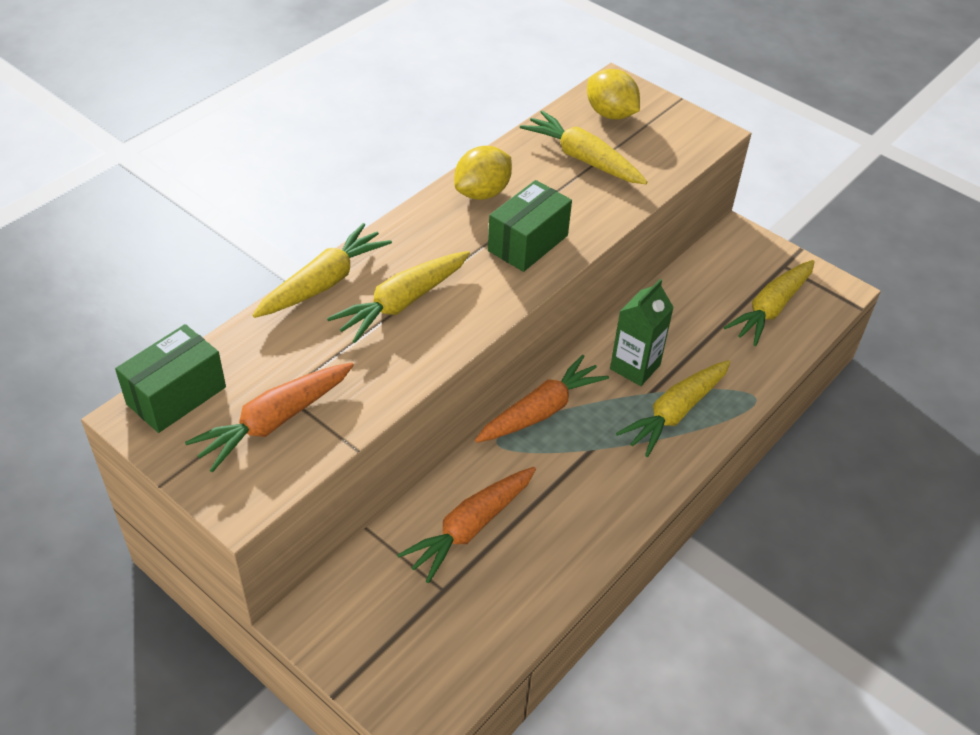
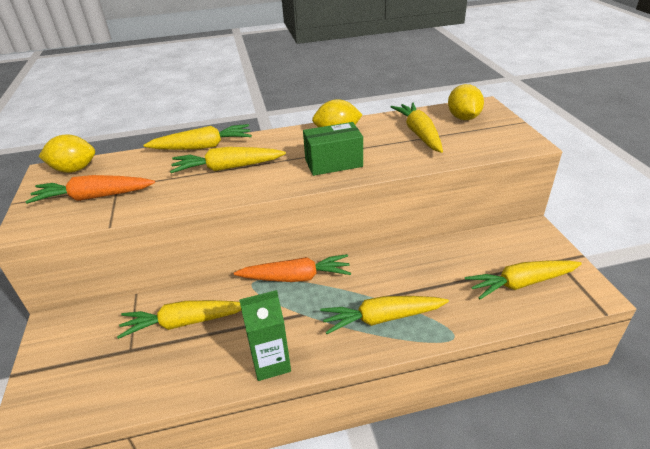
camera: 40 degrees right, 10 degrees down
green box [115,324,226,433] -> yellow lemon [39,135,95,173]
orange carrot [397,467,536,583] -> yellow carrot [117,300,241,339]
green carton [610,279,674,386] -> green carton moved to [239,290,291,381]

